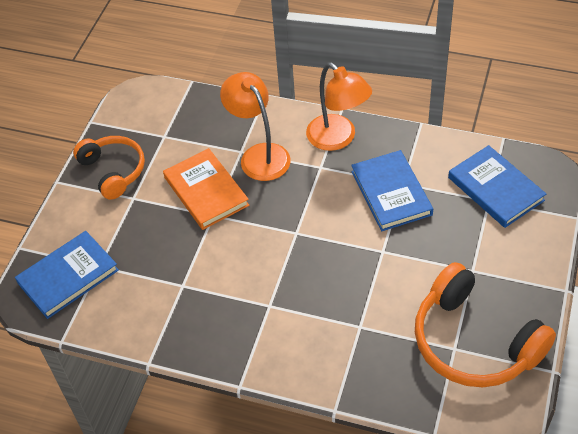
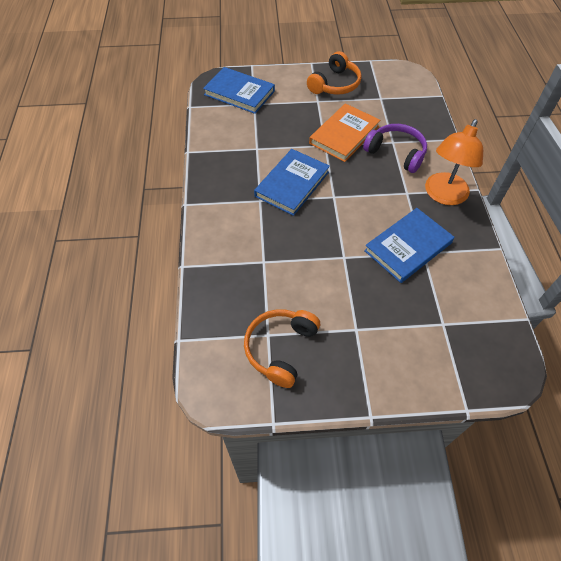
camera: 65 degrees right, 5 degrees up
orange lamp [220,72,291,181] -> purple headphones [363,124,427,173]
orange headphones [415,262,556,387] -> orange headphones [244,309,320,388], size x0.64
blue book [448,145,546,228] -> blue book moved to [254,149,330,216]

